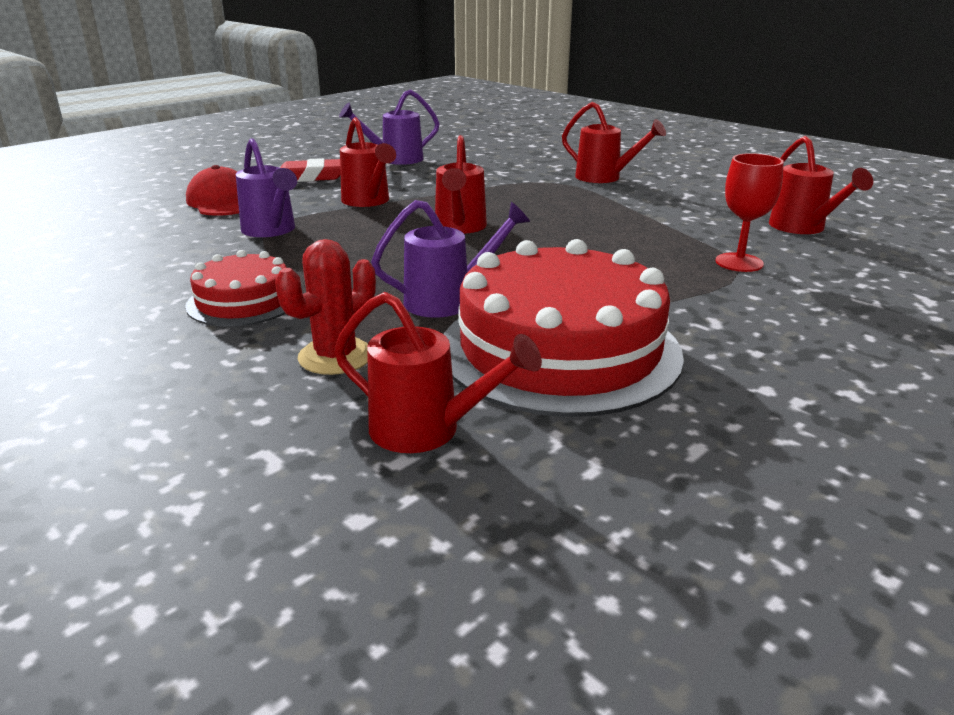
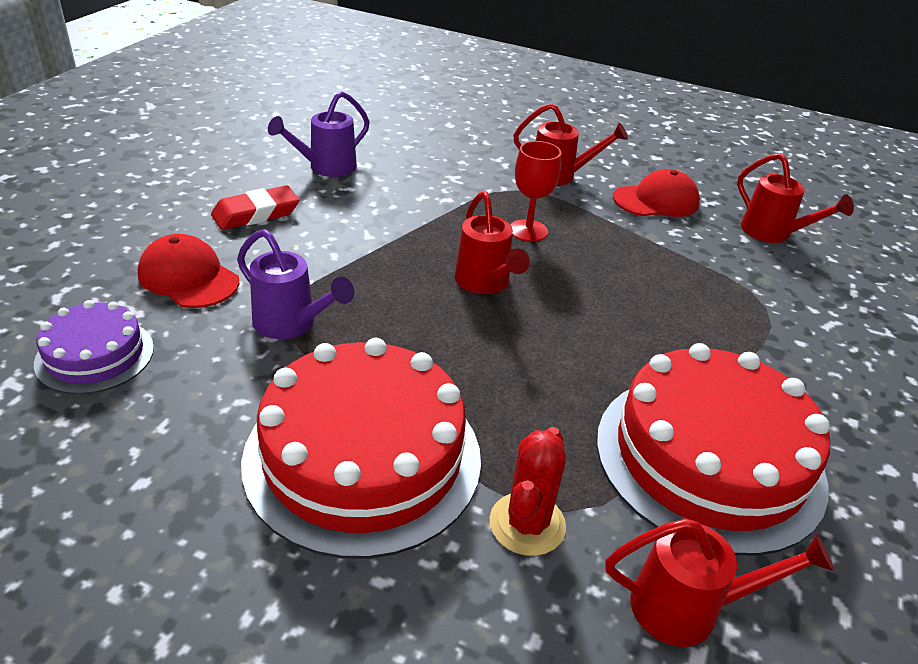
camera: 25 degrees left, 10 degrees up
red cake [185,250,287,327] -> red cake [241,338,481,559], size x1.92
red watering can [340,117,396,207] -> none
purple watering can [371,200,530,318] -> none
red goblet [715,153,784,272] -> red goblet moved to [510,141,561,242]
none -> purple cake [34,300,154,394]
none -> red cap [613,169,700,217]

